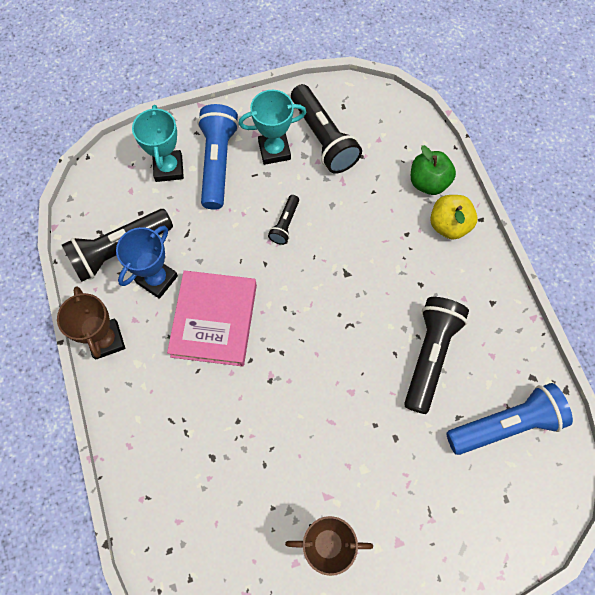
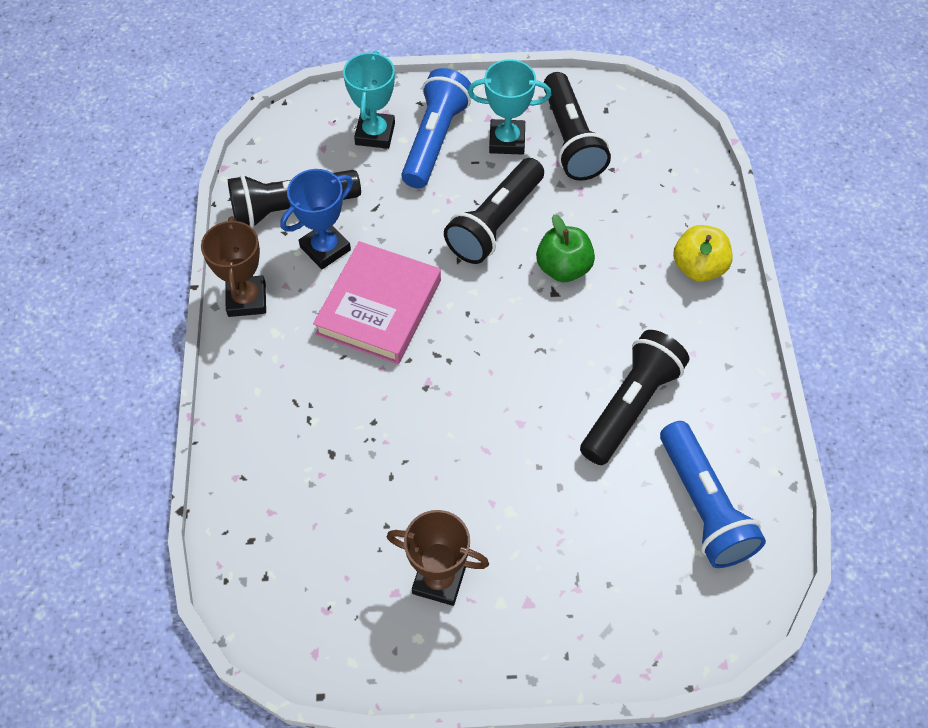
camera: 15 degrees right, 10 degrees down
black flashlight [268,195,299,245] -> black flashlight [444,158,544,264], size x1.99
green apple [411,145,456,195] -> green apple moved to [536,214,595,282]
blue flashlight [446,383,573,455] -> blue flashlight turned 75 degrees clockwise [660,421,766,568]

